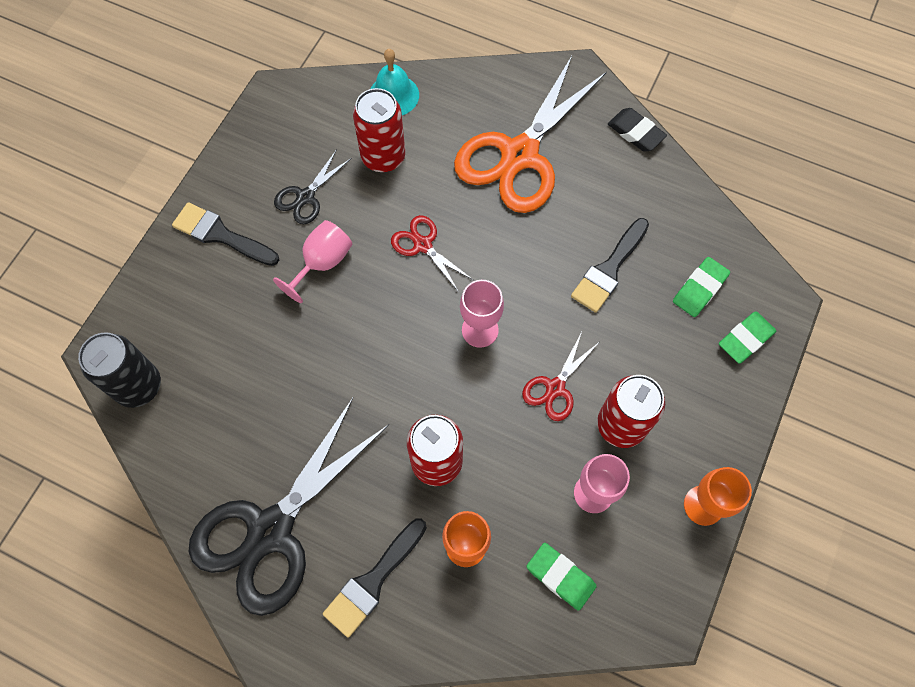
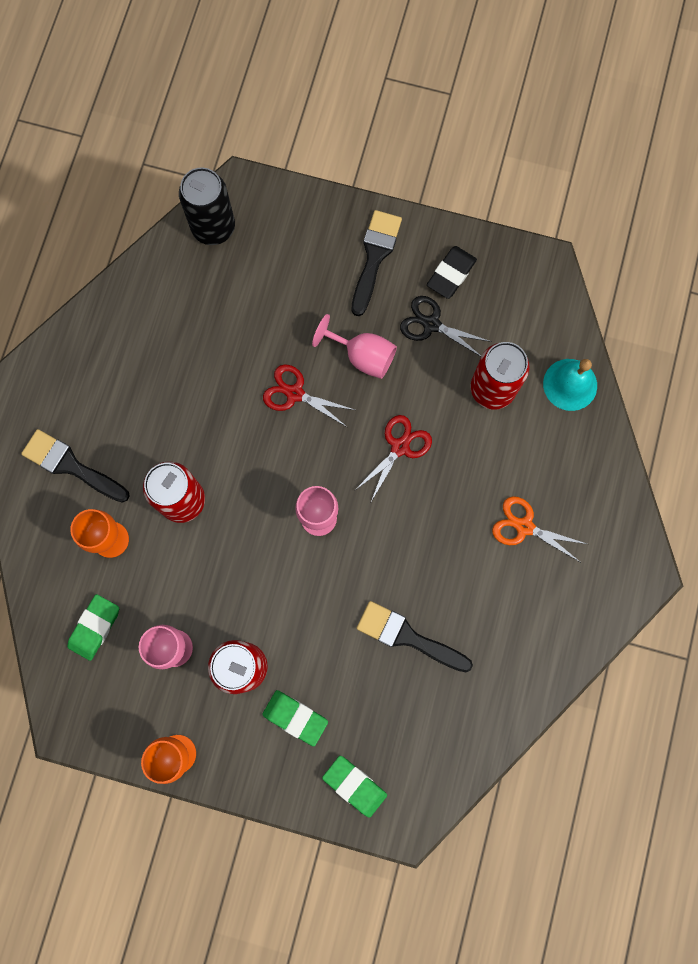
camera: 80 degrees right, 10 degrees up
black scissors [189,398,389,616] -> none
orange scissors [454,56,607,213] -> orange scissors [492,496,587,562], size x0.46
red scissors [522,332,598,421] -> red scissors moved to [263,364,355,427]
black eraser [608,108,667,152] -> black eraser moved to [427,246,477,299]
green eraser [673,257,730,317] -> green eraser moved to [263,690,328,746]

